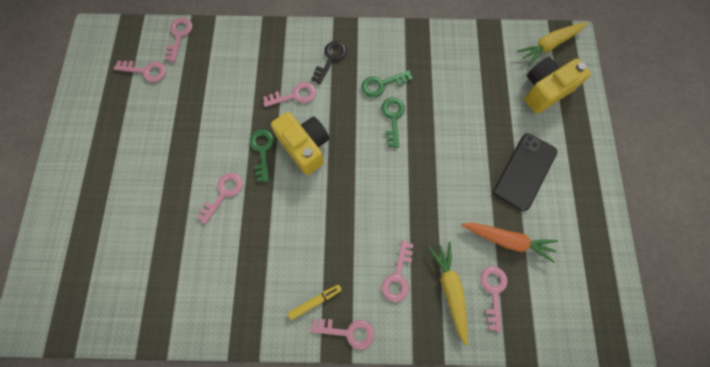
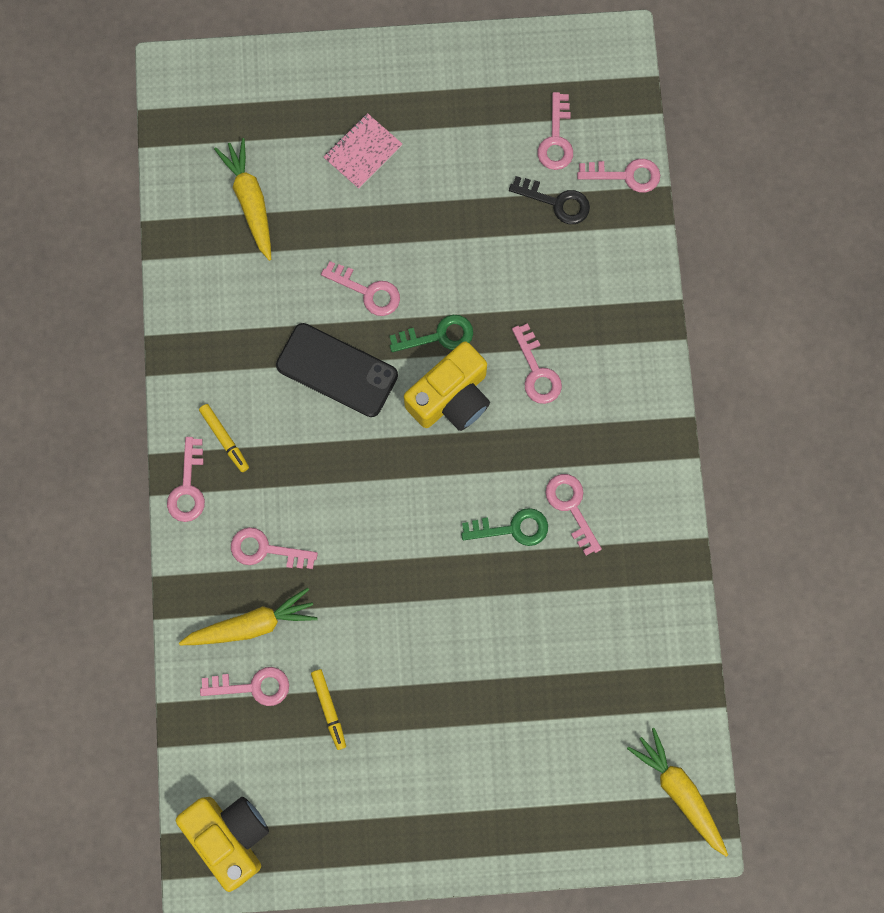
camera: 85 degrees right, 5 degrees up
black key [311,41,347,84] -> black key moved to [509,176,590,224]
green key [361,70,413,97] -> pink key [545,474,602,556]
orange carrot [461,223,558,263] -> yellow marker [311,669,346,750]
black phone [493,134,557,211] -> black phone moved to [276,323,398,417]
yellow camera [524,57,591,114] -> yellow camera moved to [176,797,269,892]
none -> yellow carrot [214,138,271,261]
none -> pink notebook [324,113,402,189]

